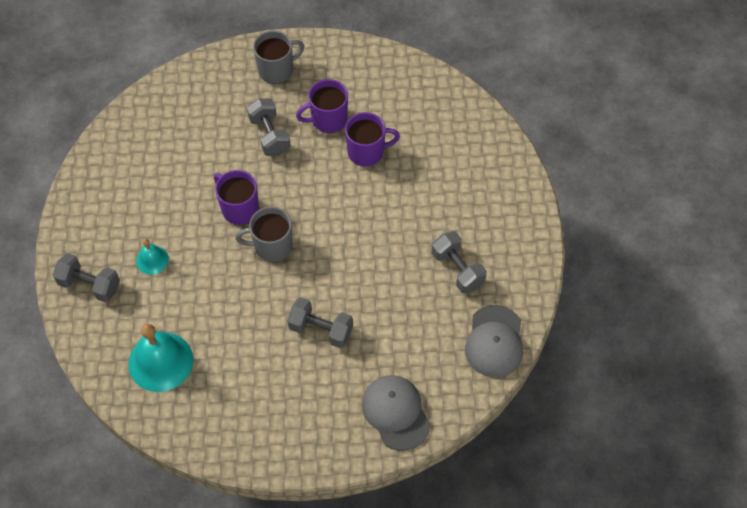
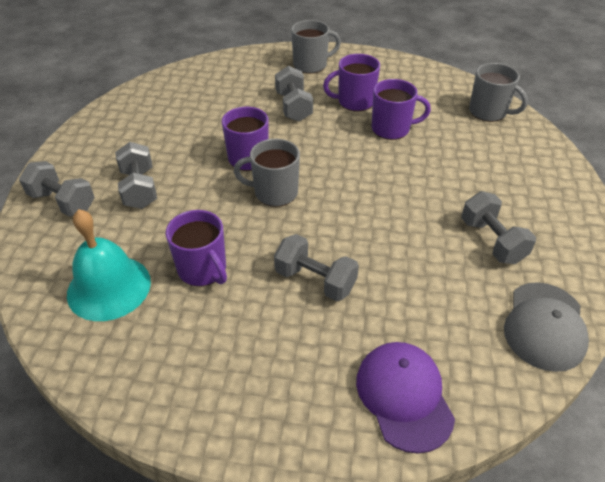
camera: 10 degrees right, 15 degrees down
turquoise bell [136,239,169,275] -> grey dumbbell [115,142,157,209]
grey cap [362,375,431,451] -> purple cap [356,342,455,454]
none -> purple mug [166,210,227,286]
none -> grey mug [469,63,528,122]

